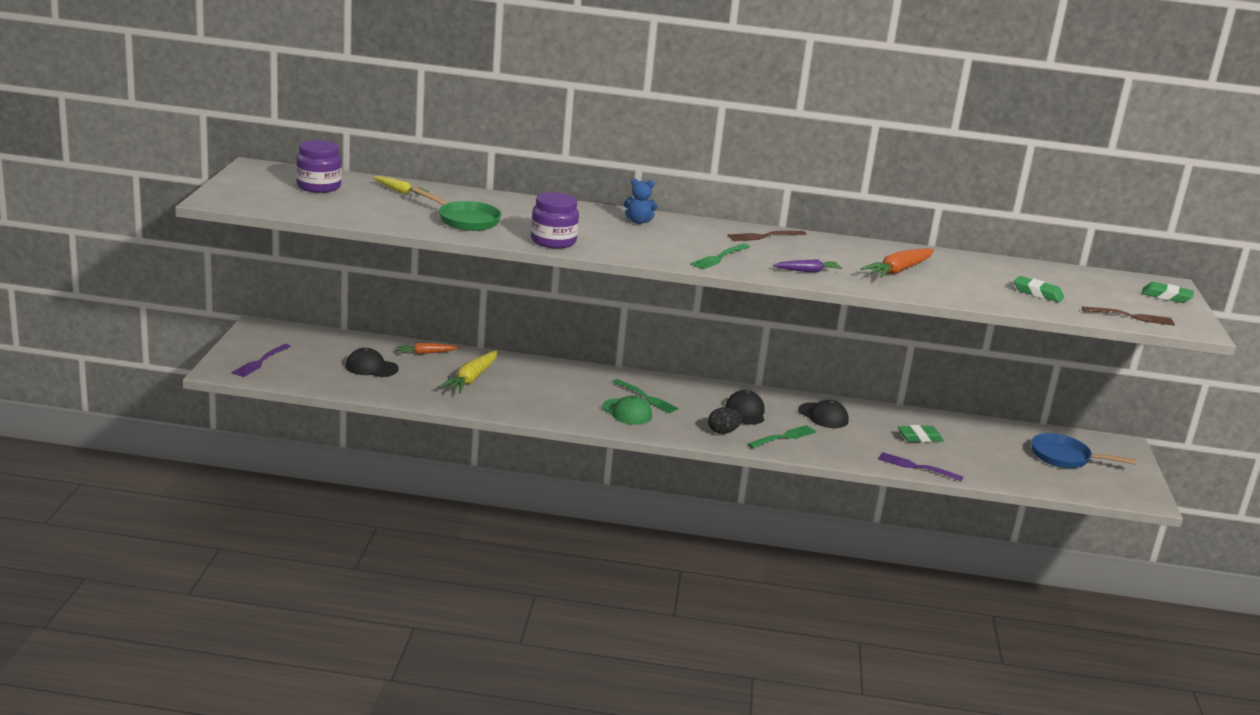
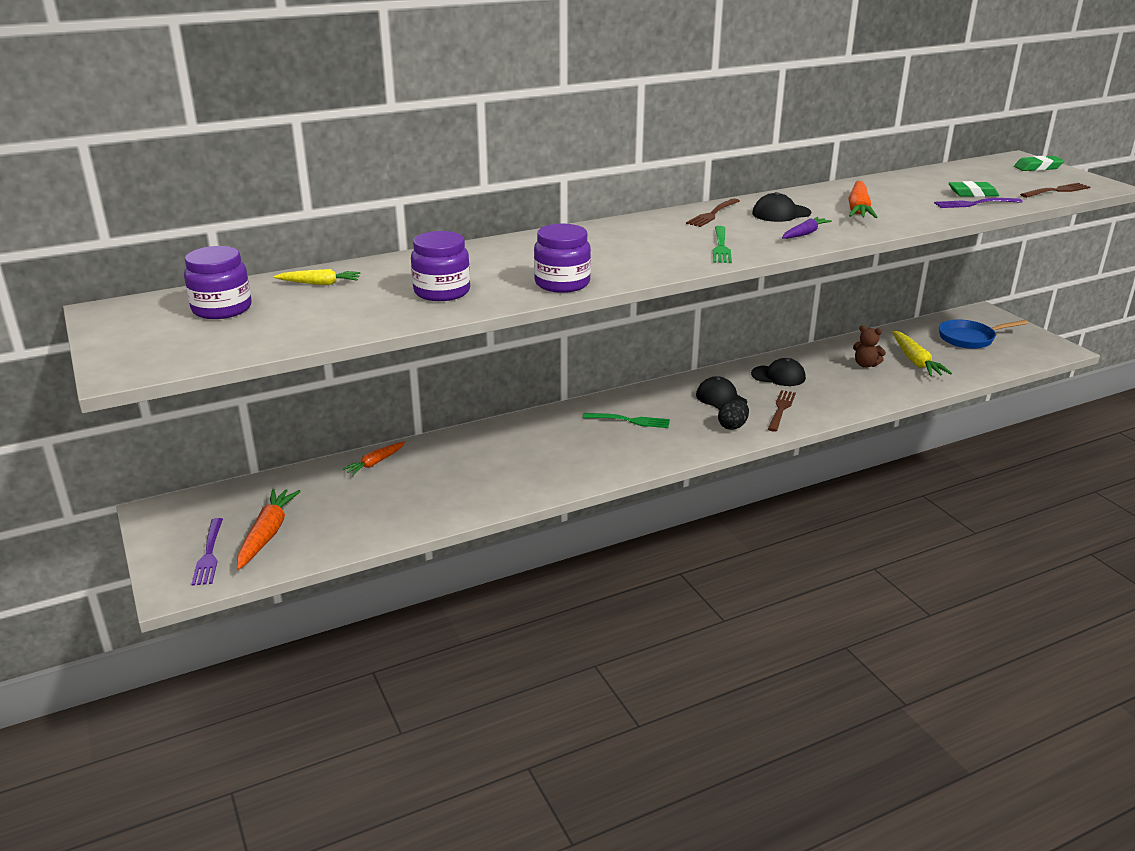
camera: 30 degrees left, 5 degrees up
black cap [345,348,399,377] -> black cap moved to [752,192,811,222]
green pan [412,187,502,231] -> purple jar [411,231,470,301]
yellow carrot [439,350,498,393] -> yellow carrot moved to [892,331,952,376]
green cap [602,395,652,425] -> none
blue teddy bear [623,178,658,224] -> none
green fork [748,425,817,448] -> brown fork [768,390,796,432]
purple fork [878,452,963,481] -> purple fork moved to [934,198,1023,208]
green eraser [898,425,944,442] -> brown teddy bear [853,325,886,368]
none -> orange carrot [237,489,301,570]

